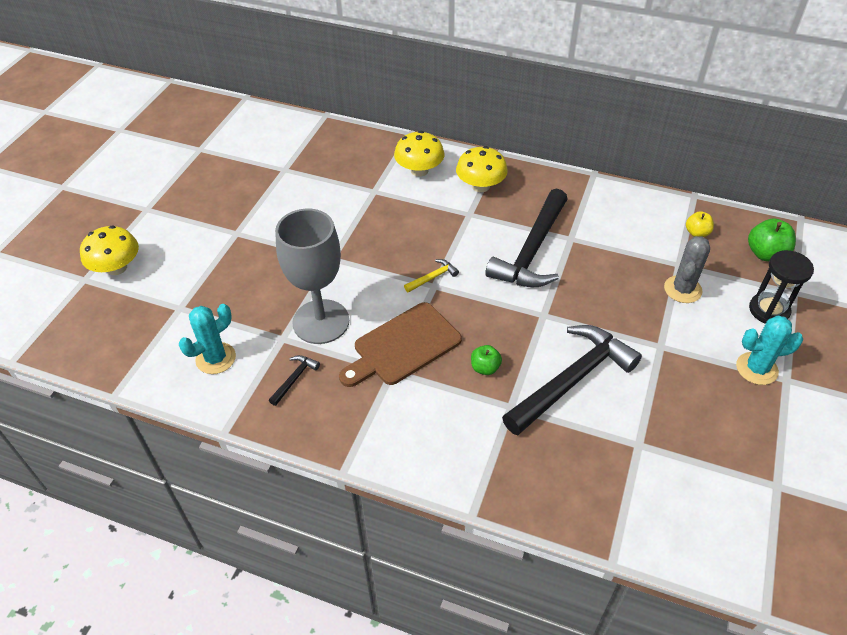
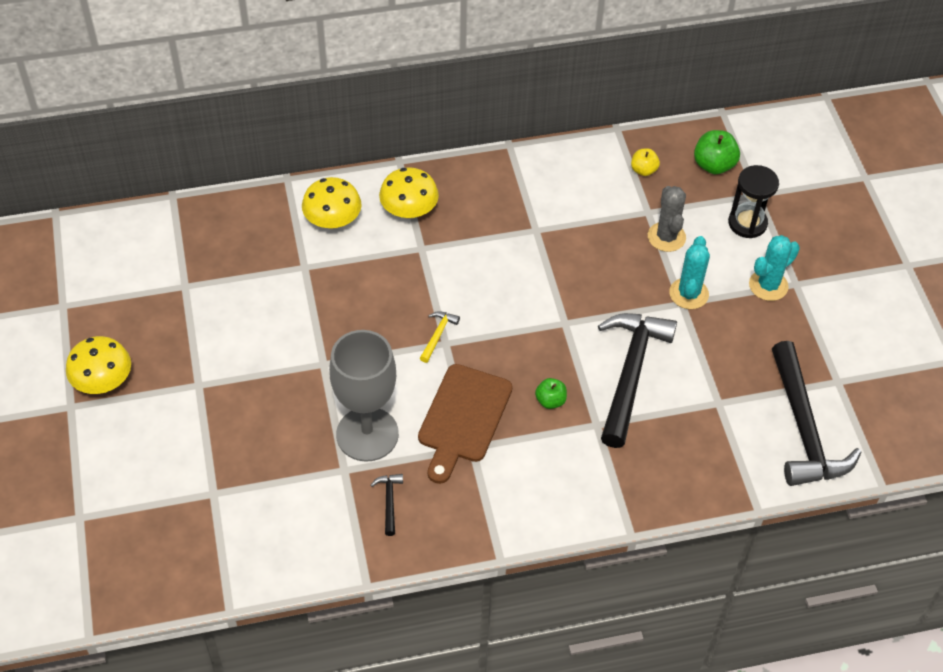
camera: 35 degrees left, 5 degrees up
yellow mushroom [80,226,139,275] -> yellow mushroom moved to [66,336,131,394]
turquoise cactus [179,304,236,374] -> turquoise cactus moved to [669,236,710,309]
black hammer [485,189,567,287] -> black hammer moved to [772,341,862,486]

